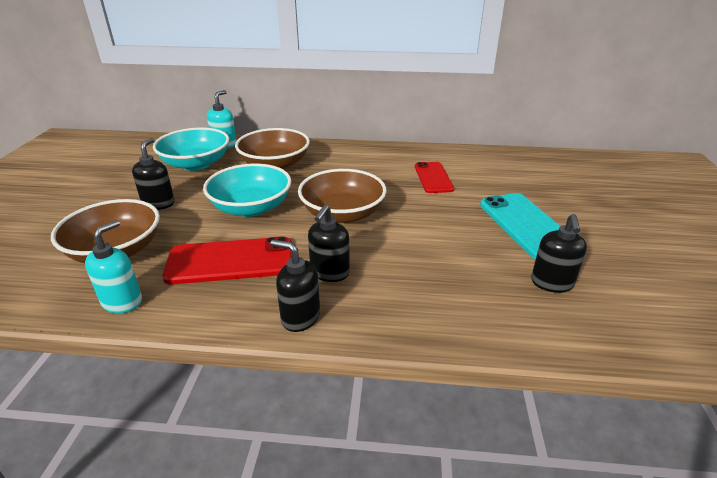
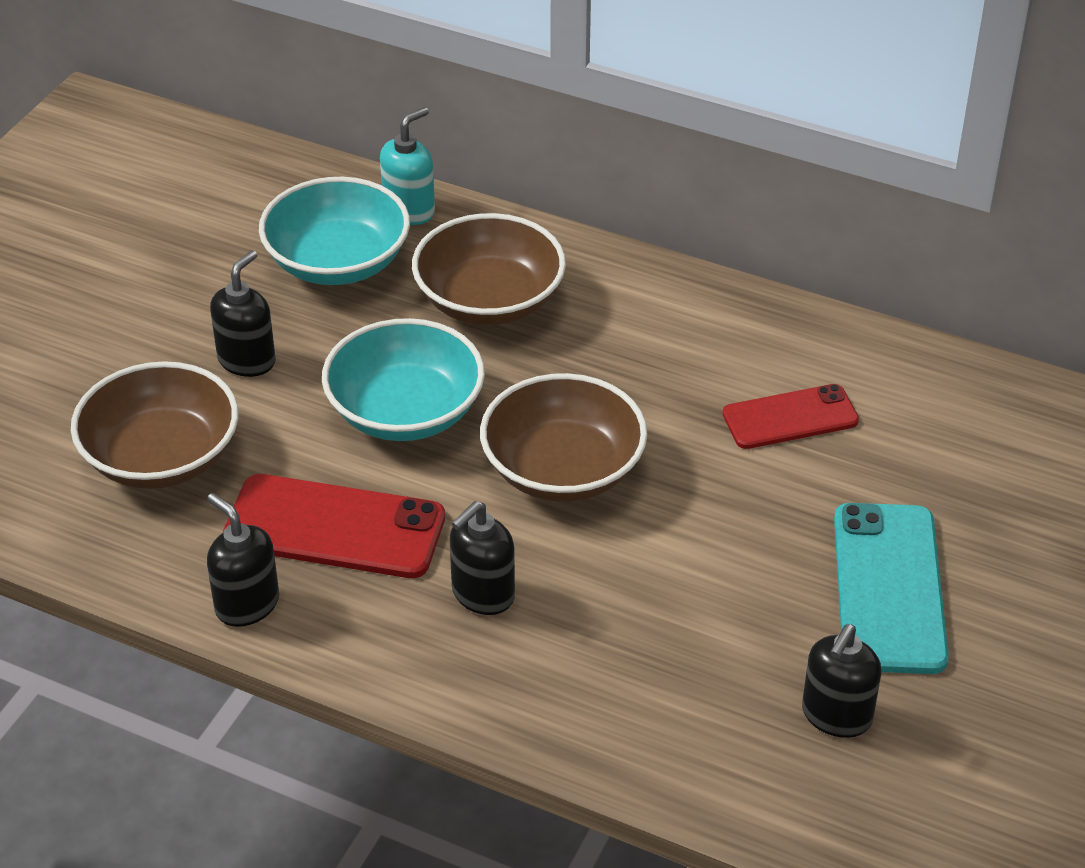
camera: 20 degrees right, 10 degrees up
turquoise soap dispenser [85,220,142,313] -> none
black soap dispenser [271,240,320,332] -> black soap dispenser moved to [207,493,279,627]
red phone [415,162,454,193] -> red phone turned 60 degrees clockwise [722,384,859,449]

